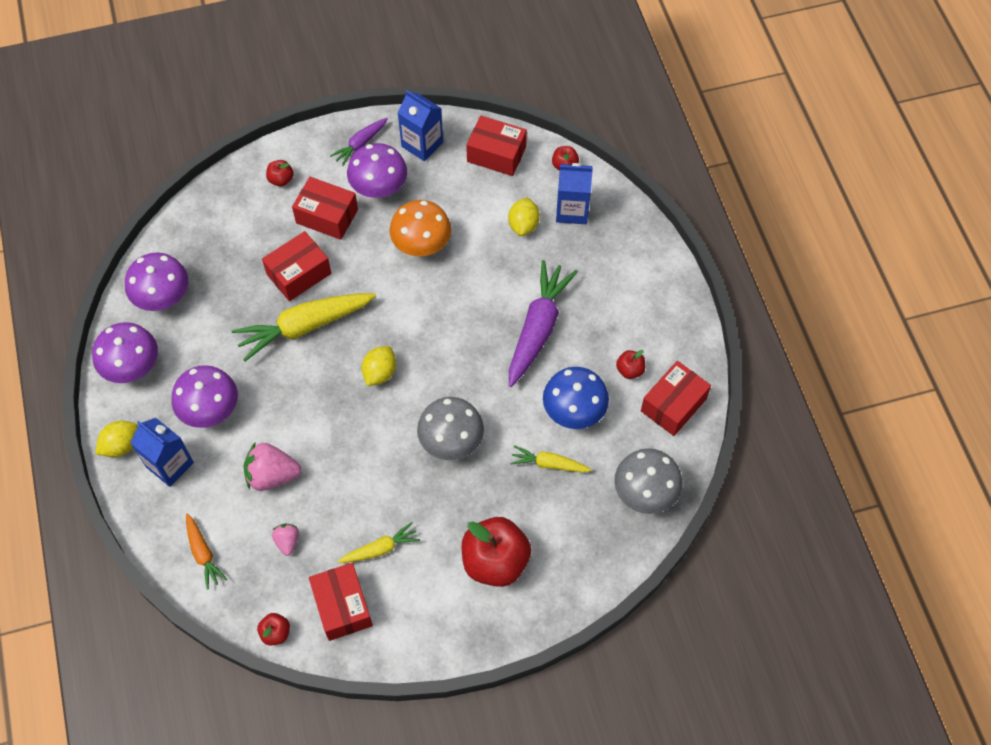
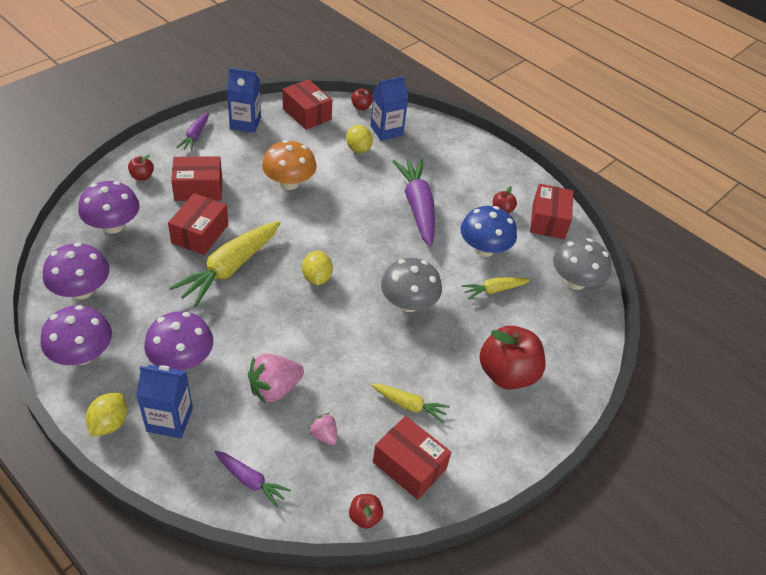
camera: 35 degrees left, 15 degrees down
orange carrot [186,513,227,590] -> purple carrot [215,451,291,508]
yellow carrot [338,522,420,563] -> yellow carrot turned 75 degrees clockwise [371,384,450,423]
purple mushroom [347,143,407,198] -> purple mushroom moved to [78,181,140,234]
red box [466,115,527,176] -> red box turned 60 degrees clockwise [282,79,332,130]

